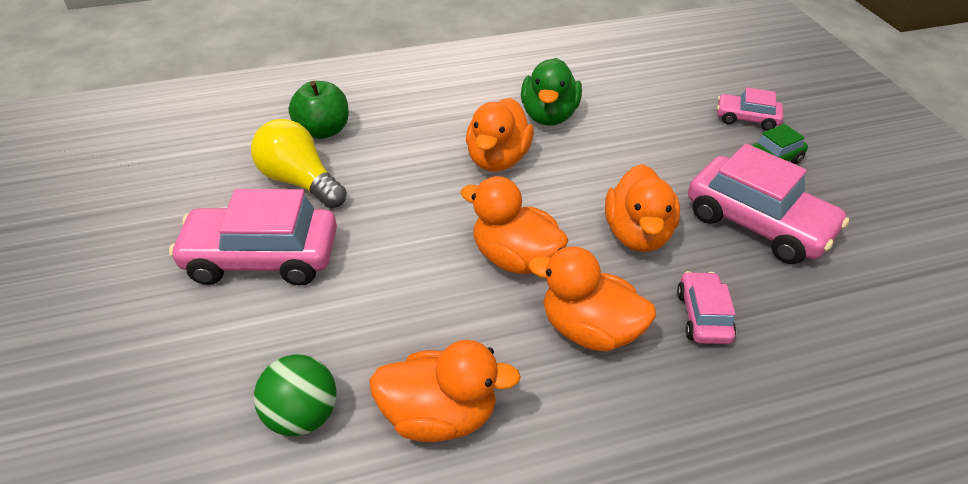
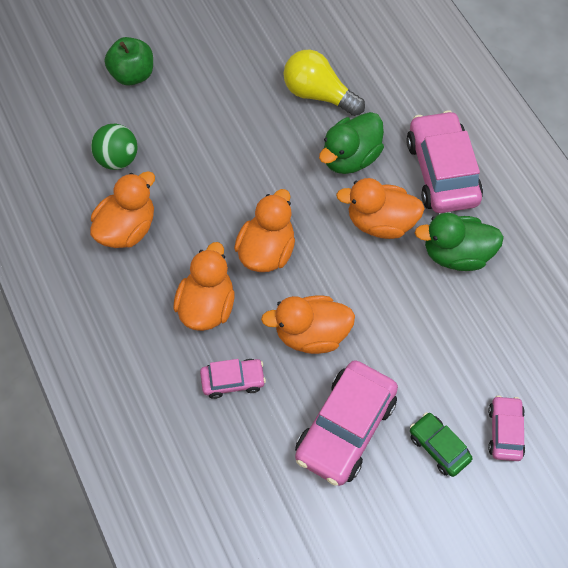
camera: 80 degrees right, 20 degrees up
pink car [169,189,337,286] -> pink car moved to [406,110,483,213]
yellow light bulb [251,119,347,208] -> yellow light bulb turned 90 degrees counterclockwise [284,50,365,116]
green apple [289,81,349,139] -> green apple moved to [105,37,153,86]
orange duck [369,340,521,442] -> orange duck turned 135 degrees counterclockwise [90,171,155,248]
none -> green duck [319,112,384,174]

